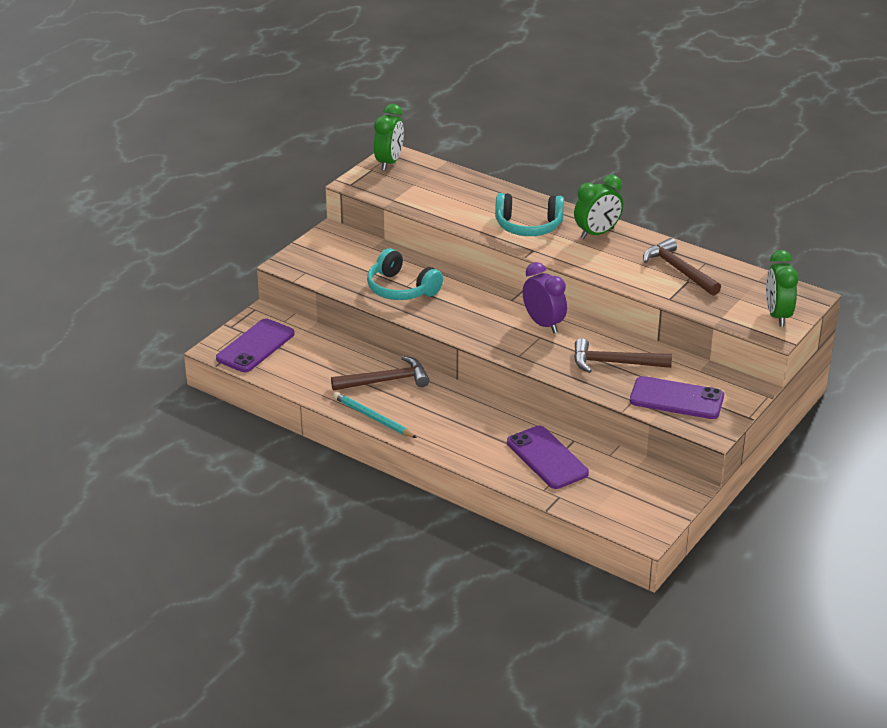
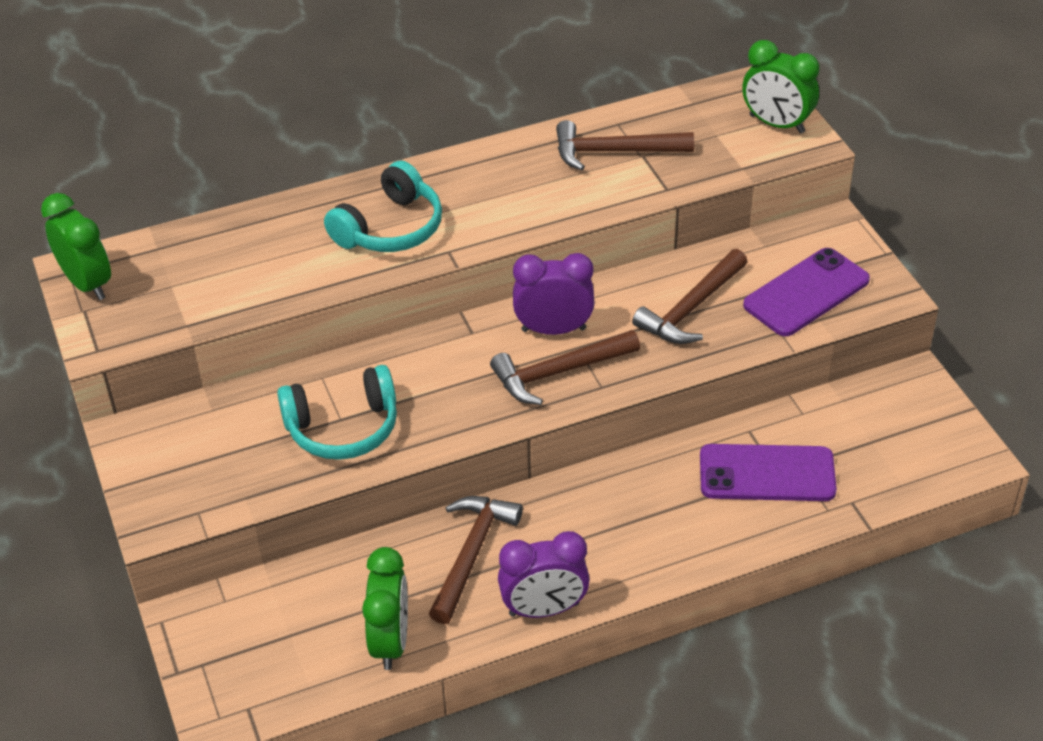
camera: 55 degrees left, 10 degrees up
purple phone [216,319,295,372] -> none
turquoise pencil [333,392,417,438] -> purple clock [498,531,590,618]
green clock [574,175,623,239] -> green clock moved to [362,547,408,670]
none -> brown hammer [490,330,640,405]

